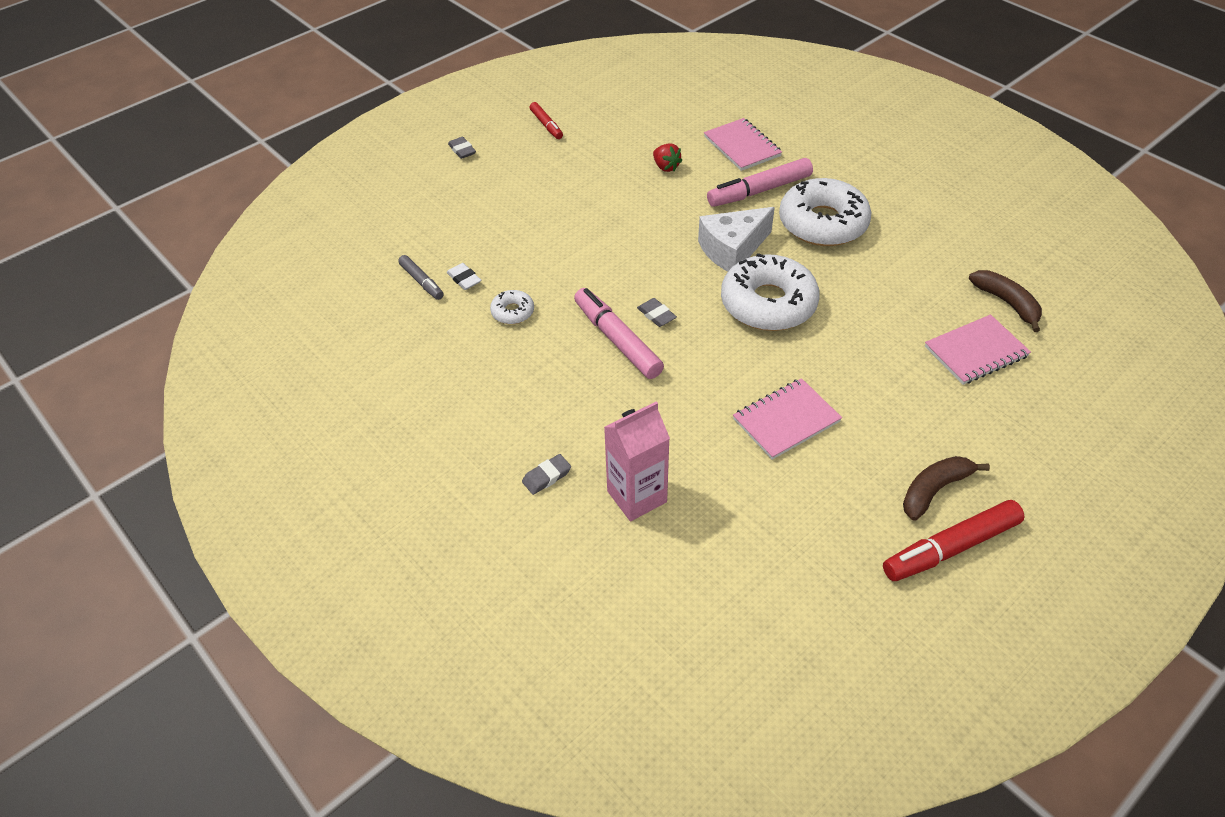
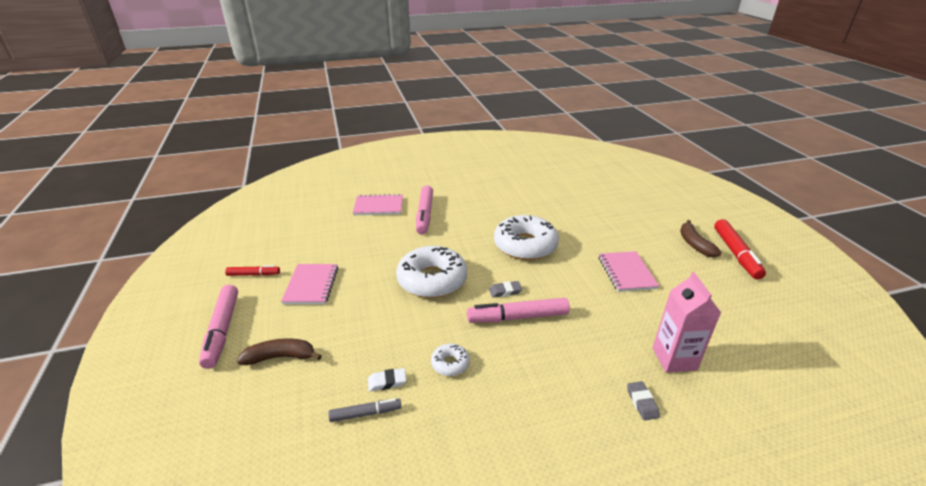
camera: 65 degrees left, 15 degrees down
grey eraser [448,137,476,159] -> pink marker [199,285,238,369]
red strawberry [653,143,682,172] -> none
white cheese [698,207,775,271] -> none
white donut [779,178,871,246] -> white donut moved to [396,246,467,298]
pink notebook [925,314,1031,385] -> pink notebook moved to [281,264,338,305]
brown banana [969,270,1042,332] -> brown banana moved to [237,338,322,365]

